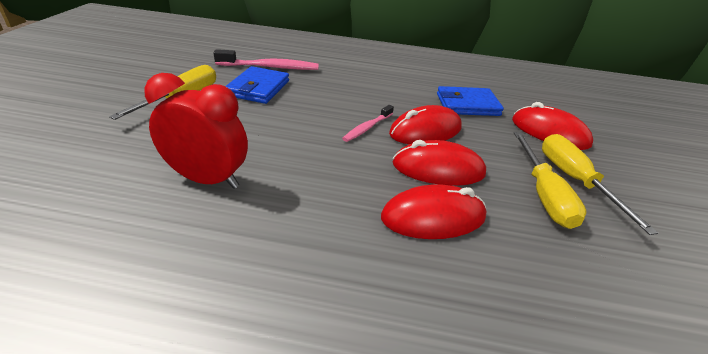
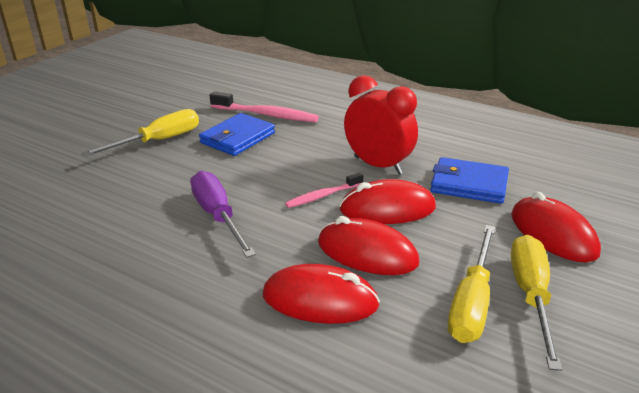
camera: 25 degrees right, 5 degrees down
red clock [144,73,248,189] -> red clock moved to [344,75,418,175]
none -> purple screwdriver [190,171,256,258]

